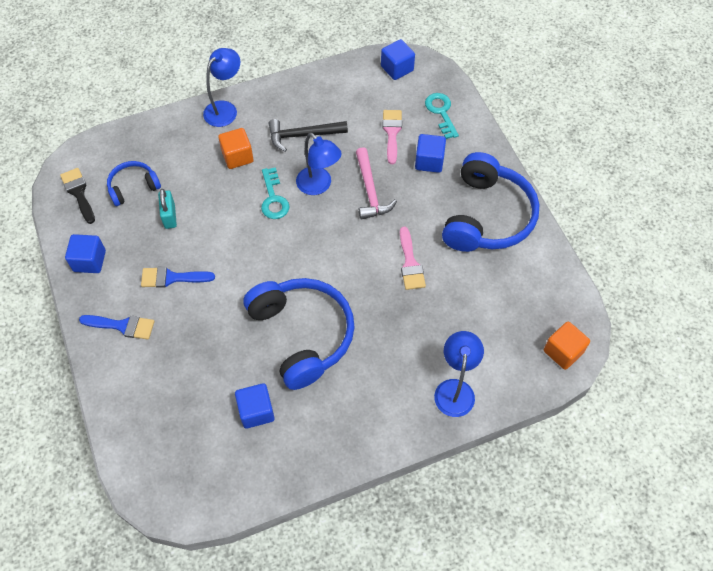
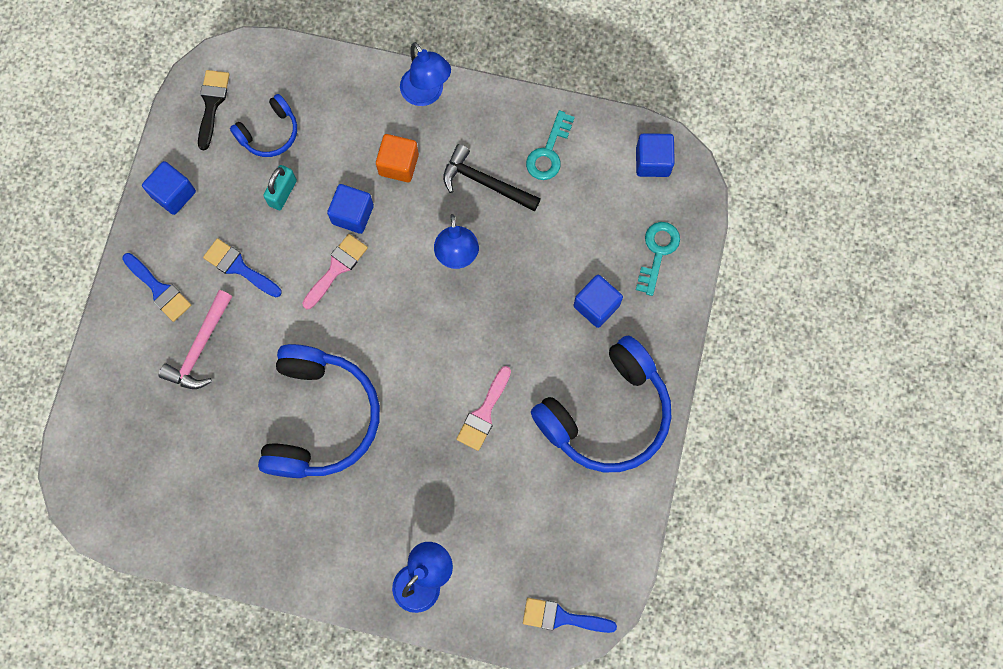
camera: 35 degrees right, 15 degrees up
blue headphones [107,161,161,206] -> blue headphones turned 135 degrees clockwise [230,94,297,157]
blue lamp [203,48,240,127] -> blue lamp turned 75 degrees clockwise [400,42,451,106]
blue cube [235,383,275,429] -> blue cube moved to [327,184,374,234]
turquoise key [261,167,289,219] -> turquoise key moved to [526,110,575,180]
pink hammer [356,147,397,220] -> pink hammer moved to [159,290,232,389]
pink brush [383,110,402,164] -> pink brush moved to [302,234,368,309]
orange cube [544,321,590,370] -> blue brush [523,598,617,633]

